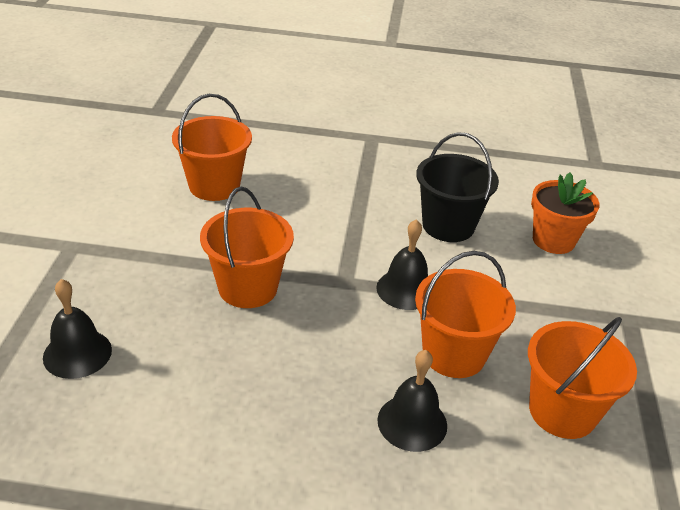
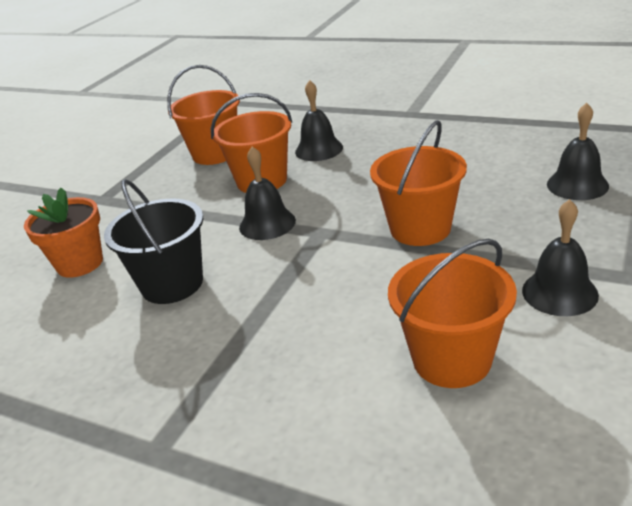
camera: 155 degrees left, 5 degrees down
none -> black bell [522,199,599,316]

